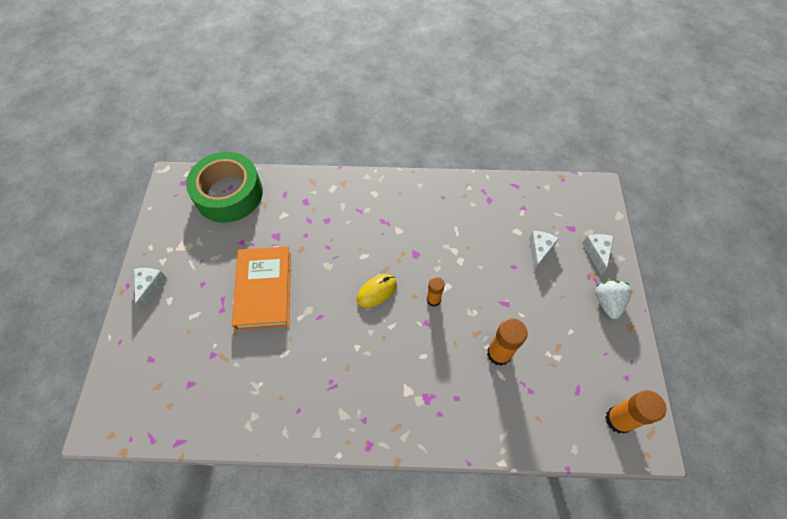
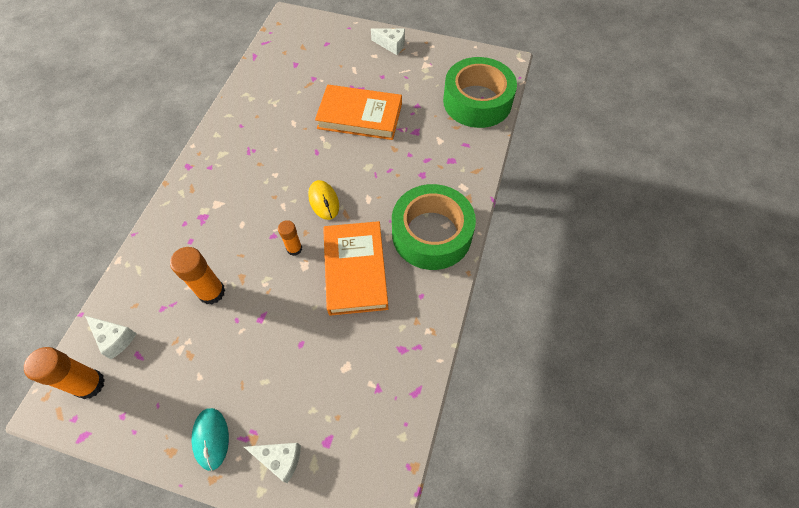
camera: 105 degrees right, 0 degrees up
white cheese [529,231,559,271] -> white cheese moved to [85,316,137,359]
white strawberry [595,280,631,319] -> turquoise mouse [192,408,229,471]
none -> orange book [323,221,388,316]
none -> green tape [392,184,476,270]

